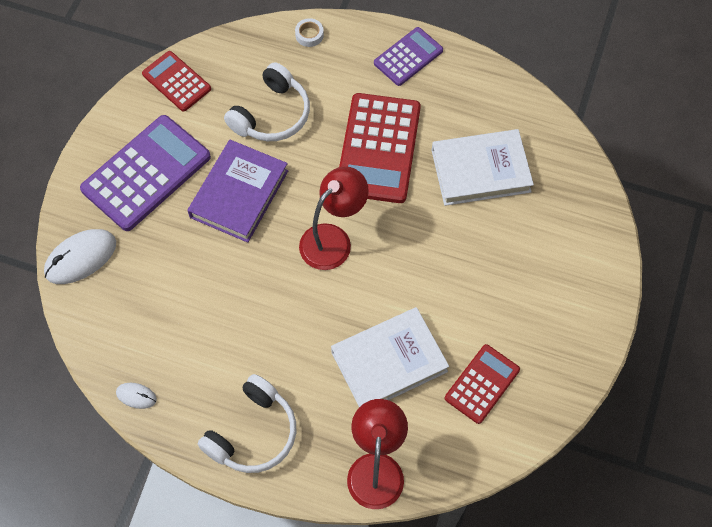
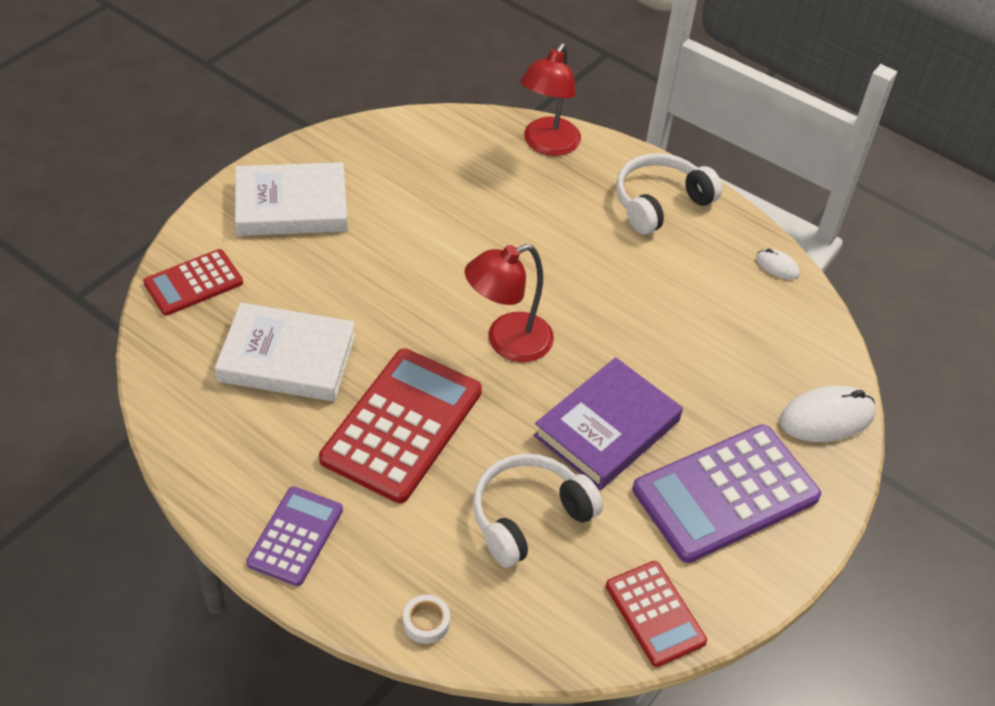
camera: 165 degrees left, 15 degrees down
white book [331,307,449,407] -> white book moved to [235,162,348,236]
purple calculator [374,27,443,86] -> purple calculator turned 135 degrees clockwise [246,486,343,586]
red calculator [445,344,520,424] -> red calculator moved to [143,249,243,316]

